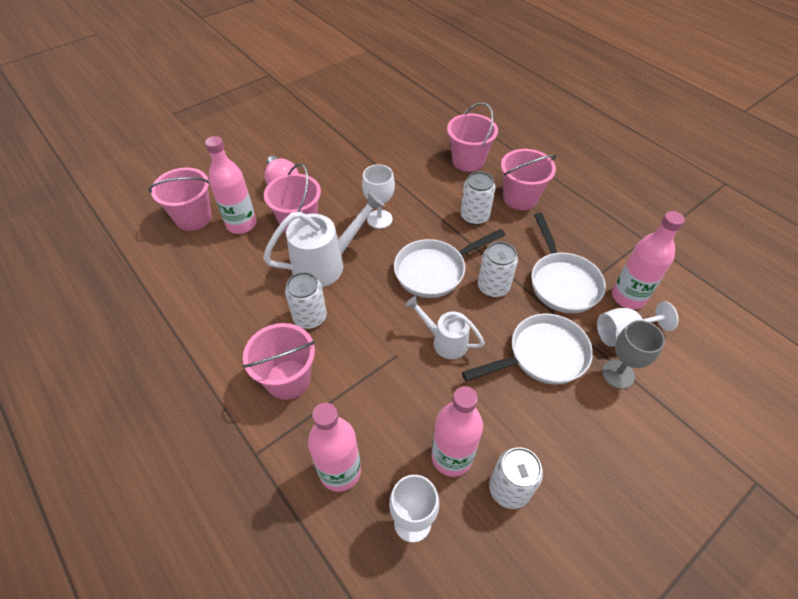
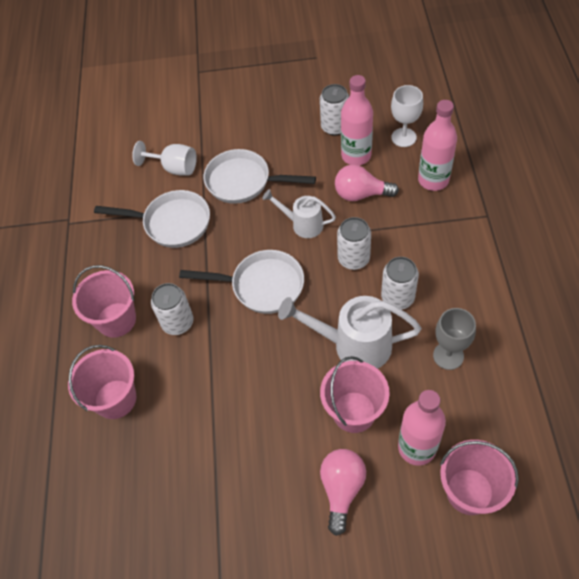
camera: 140 degrees left, 5 degrees up
pink bucket [243,323,315,400] -> none
white goblet [362,165,395,229] -> none
white watering can [406,296,485,359] -> white watering can turned 135 degrees clockwise [262,189,336,238]
white can [478,241,518,297] -> white can moved to [337,217,371,270]
white pan [531,213,606,313] -> white pan turned 75 degrees clockwise [94,190,210,248]
grey goblet [602,320,665,389] -> grey goblet moved to [433,308,476,370]
pink bottle [612,211,685,309] -> none
none -> pink light bulb [335,164,399,201]

